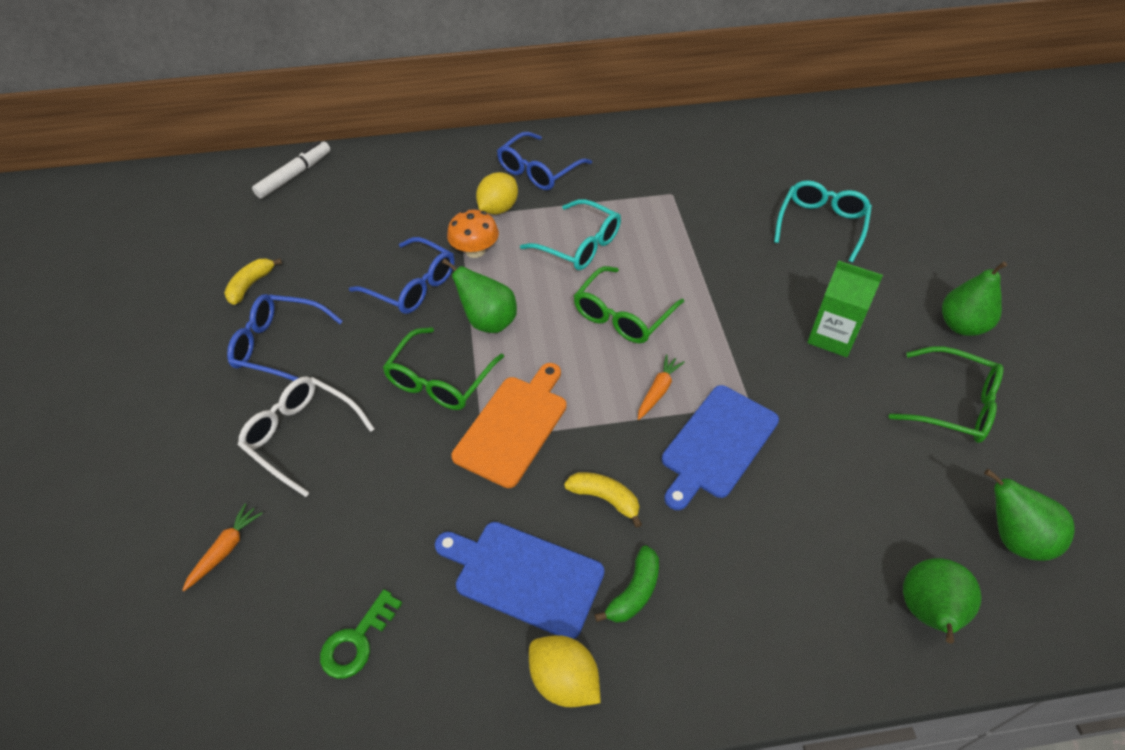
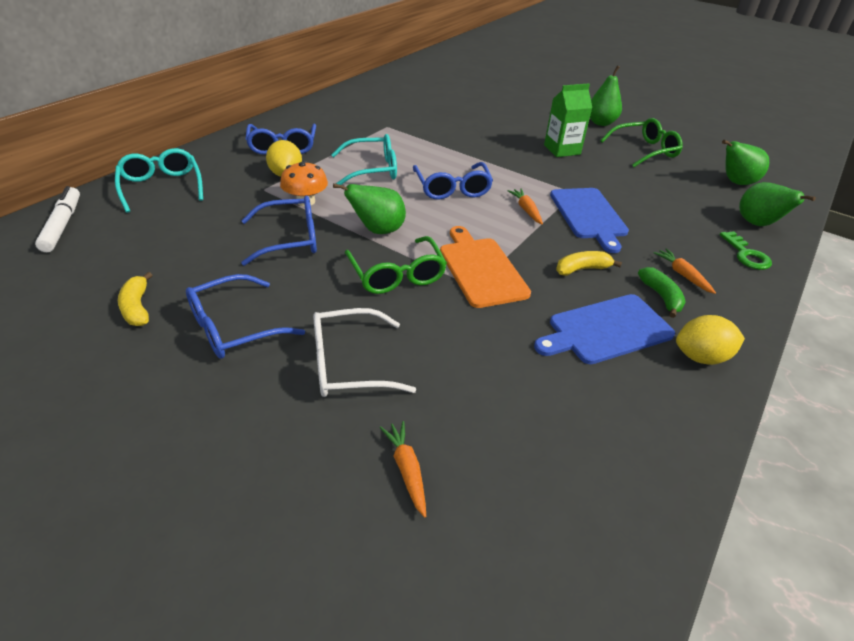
camera: 50 degrees left, 10 degrees down
green key [320,589,402,679] -> green key moved to [719,231,772,270]
green glasses [574,266,684,343] -> blue glasses [413,162,493,200]
turquoise glasses [774,180,872,263] -> turquoise glasses moved to [115,148,203,213]
none -> orange carrot [654,248,716,294]

